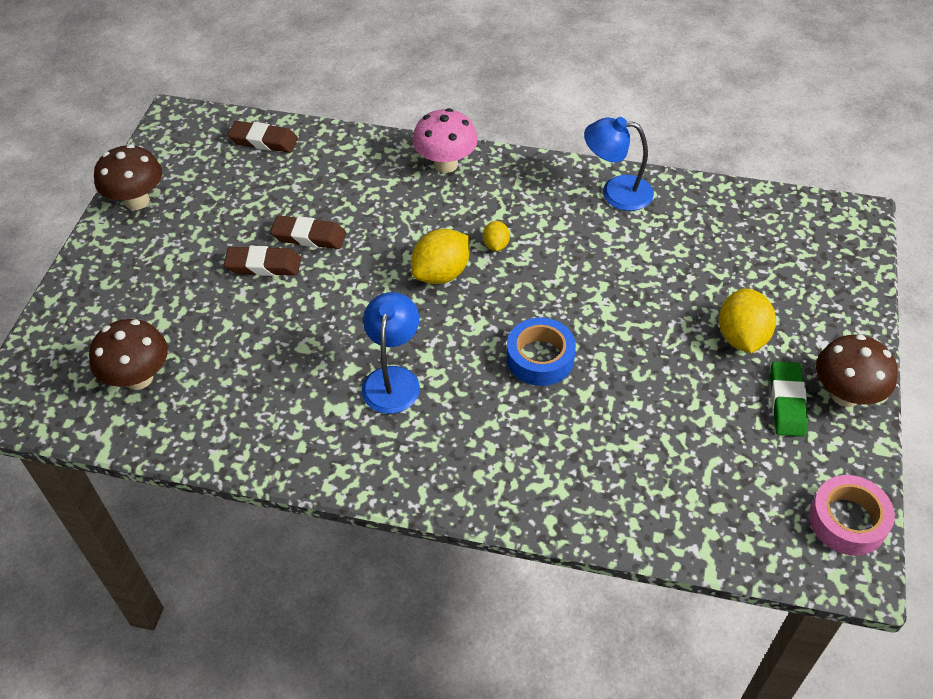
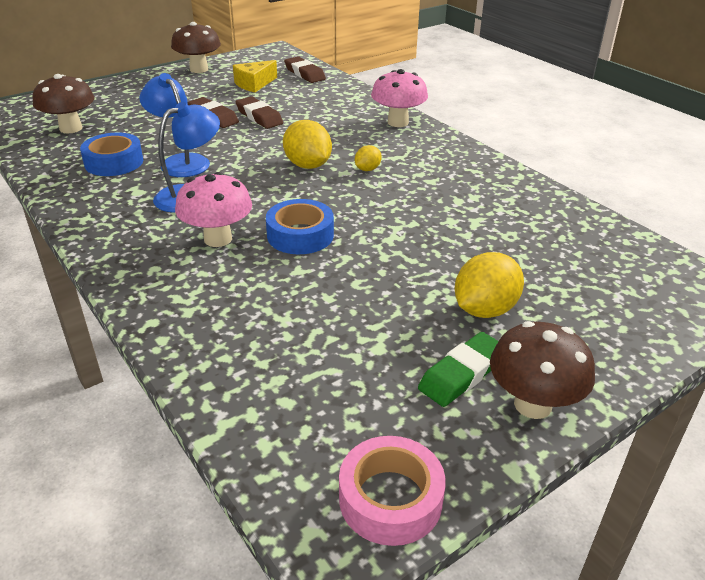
camera: 40 degrees right, 15 degrees down
yellow lemon [411,229,469,284] -> yellow lemon turned 60 degrees clockwise [283,120,332,169]
blue lamp [584,117,654,211] -> blue lamp moved to [139,73,210,177]
none -> blue tape [80,132,143,176]
none -> pink mushroom [175,172,252,247]
none -> yellow cheese [233,60,277,92]

